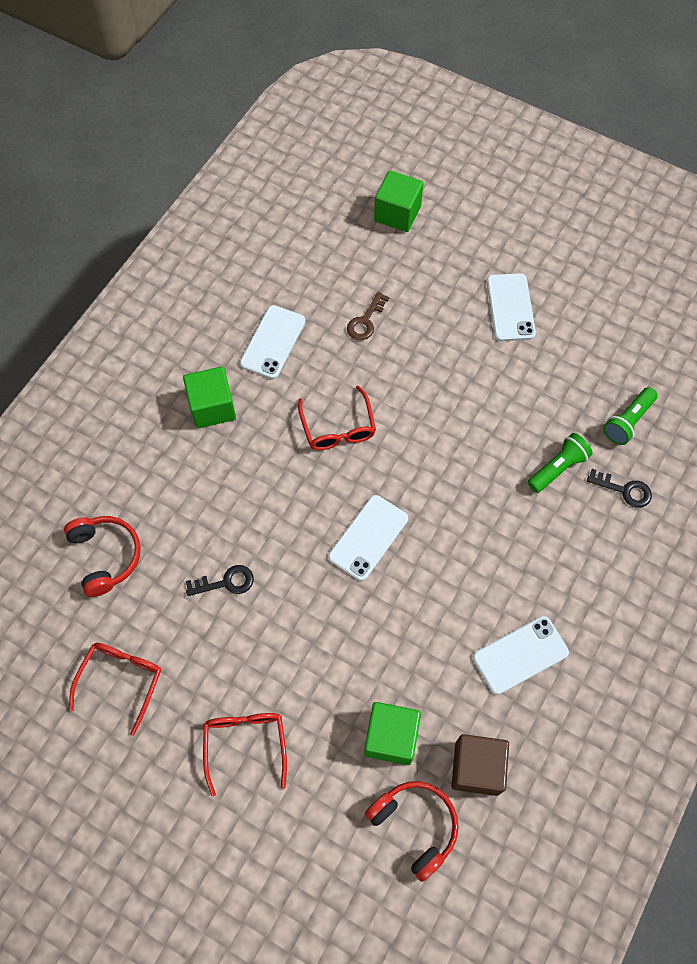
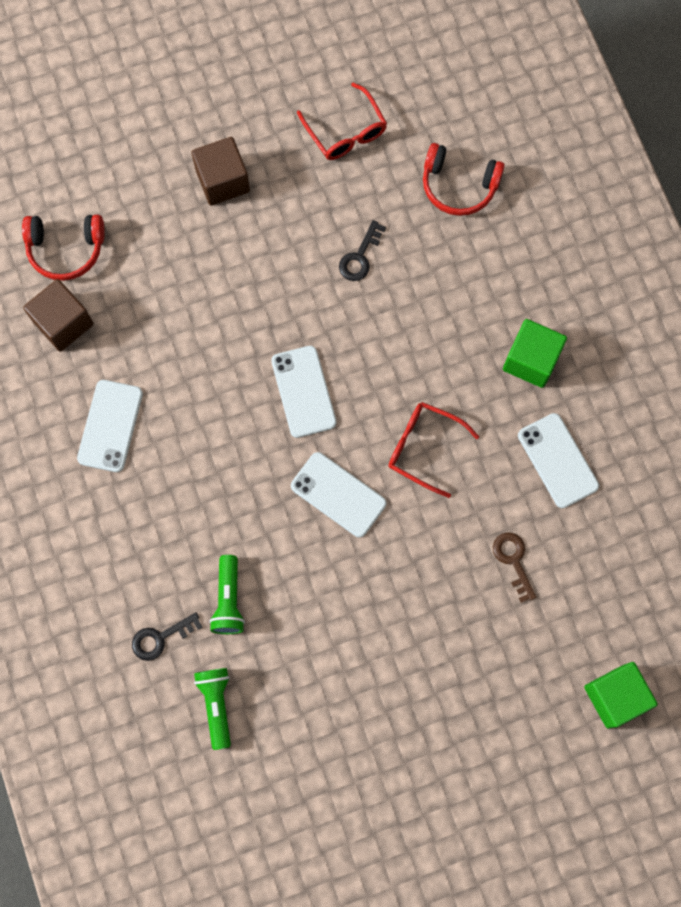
camera: 130 degrees right, 10 degrees up
red glasses [203,713,287,796] -> brown cube [191,137,250,206]
green cube [364,702,421,765] -> none
white phone [487,273,536,341] -> white phone moved to [291,452,386,538]

